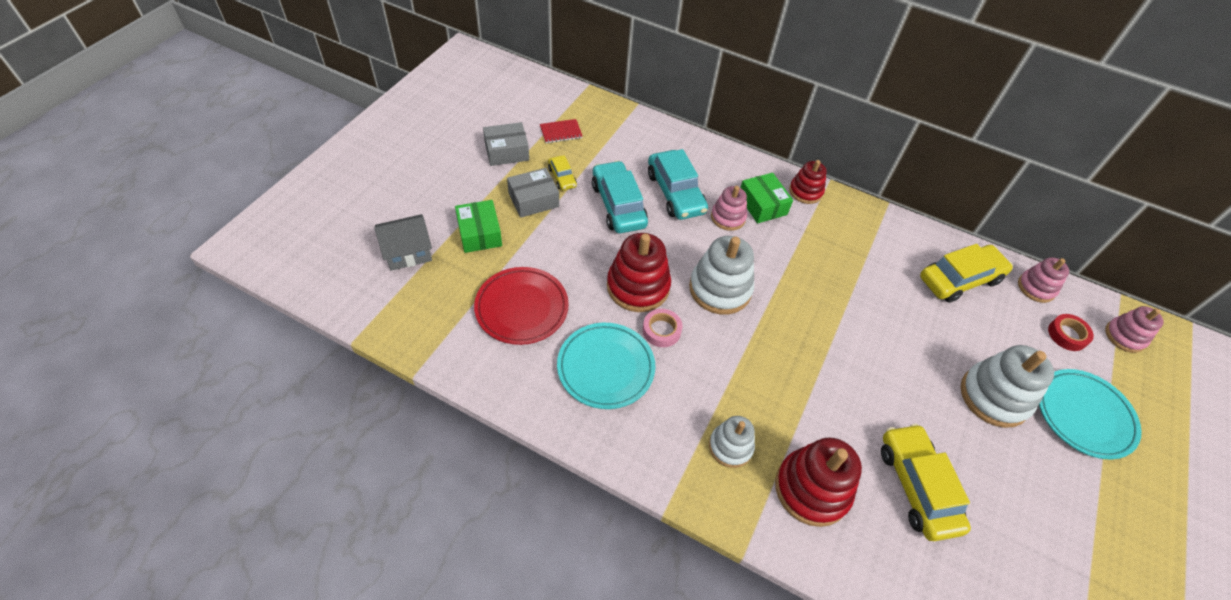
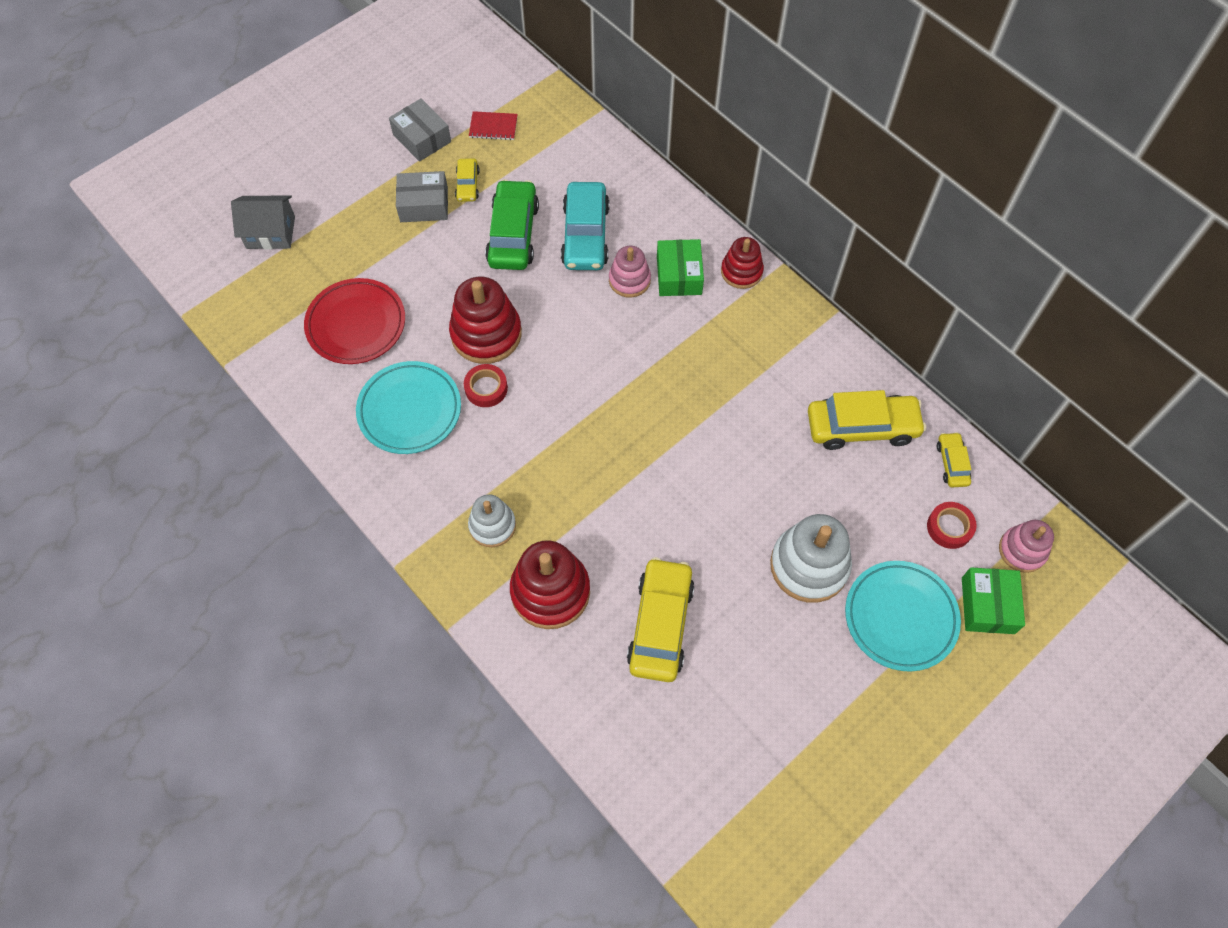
camera: 25 degrees right, 10 degrees up
green box [455,200,502,253] -> green box moved to [962,567,1025,634]
grey box [483,122,529,166] -> grey box turned 45 degrees clockwise [389,99,451,162]
turquoise car [592,161,648,233] -> green car [485,179,539,270]
pink tape [643,309,682,347] -> red tape [464,364,508,407]
white stacking toy [689,236,754,315] -> none
pink stacking toy [1018,257,1069,303] -> yellow car [937,432,971,487]

